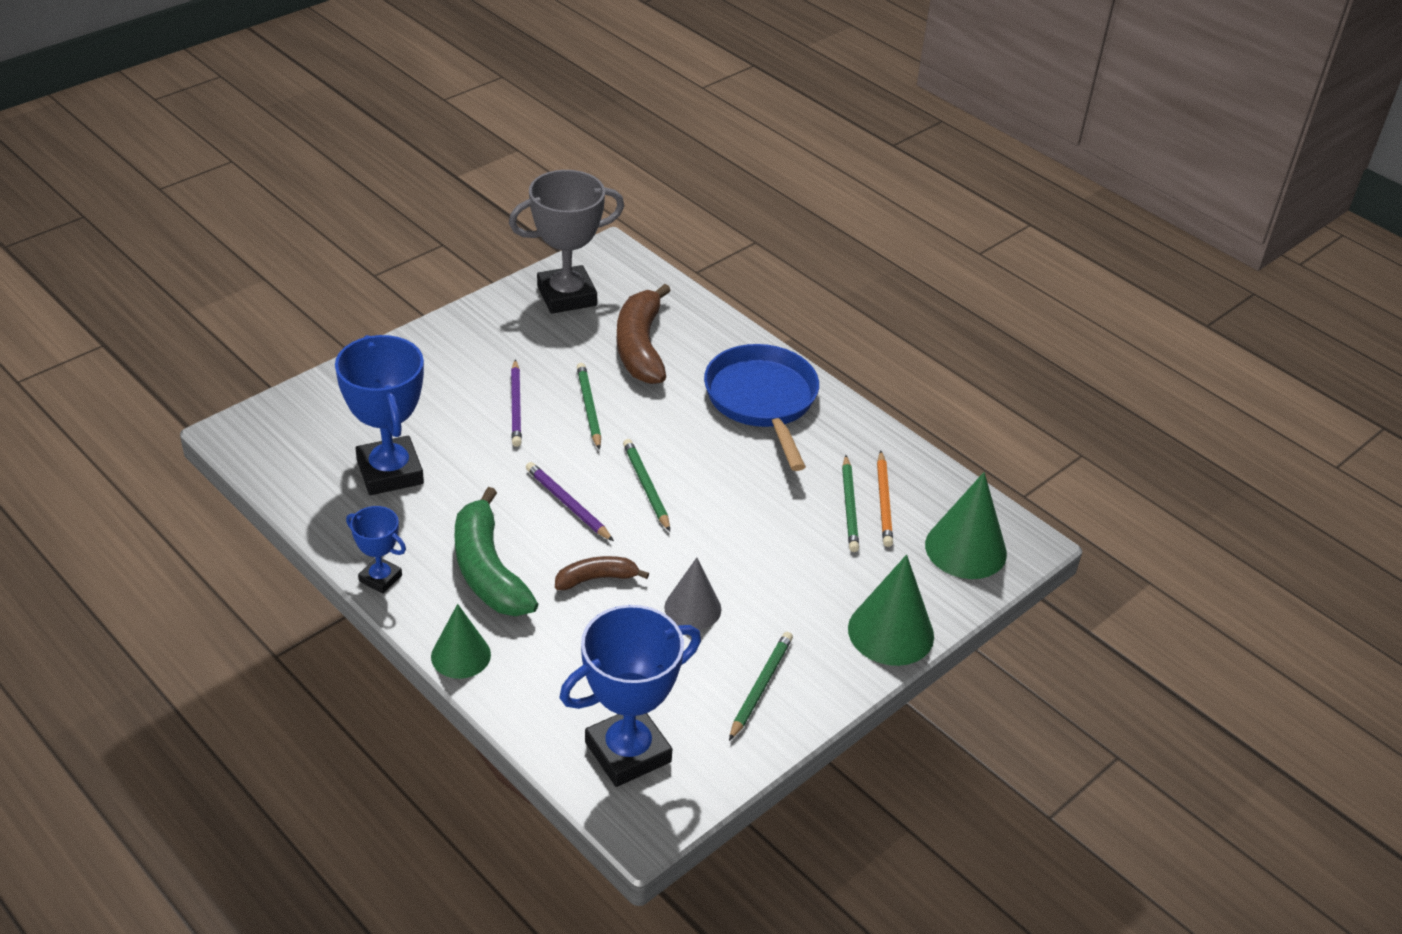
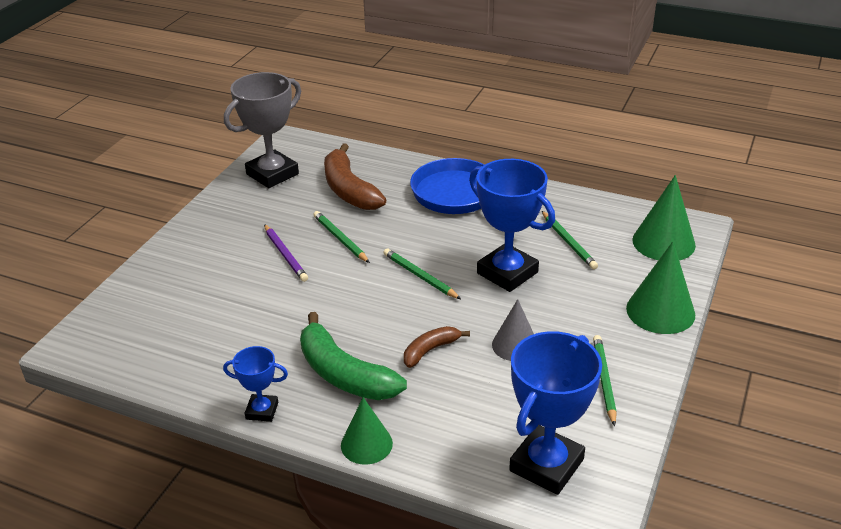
camera: 20 degrees left, 5 degrees down
blue trophy [335,335,424,495] -> blue trophy moved to [469,159,555,292]
purple pencil [526,462,614,541] -> none
orange pencil [877,451,893,547] -> none

